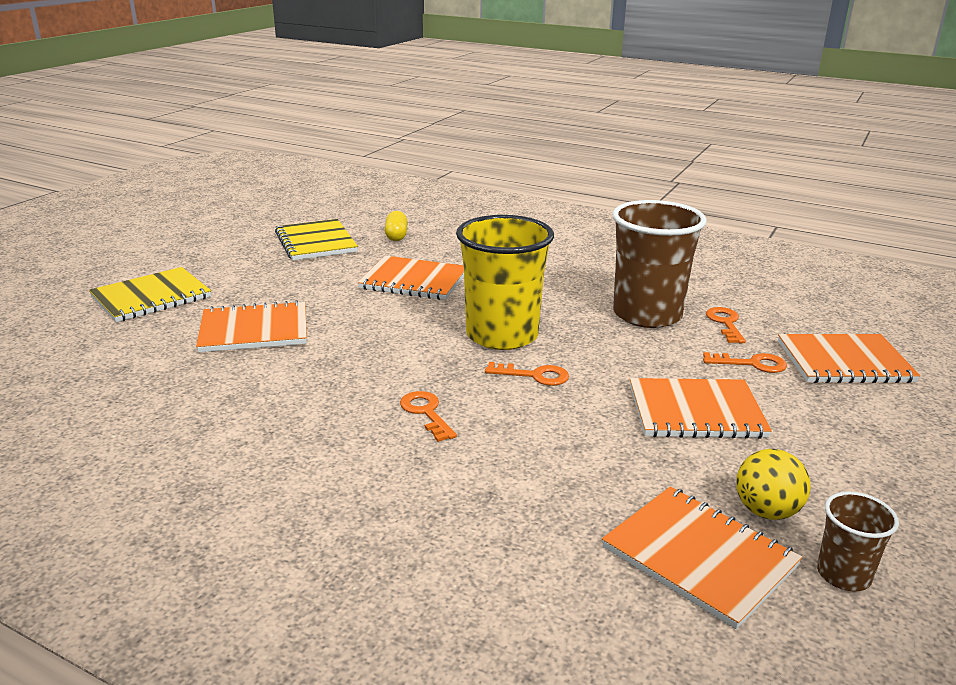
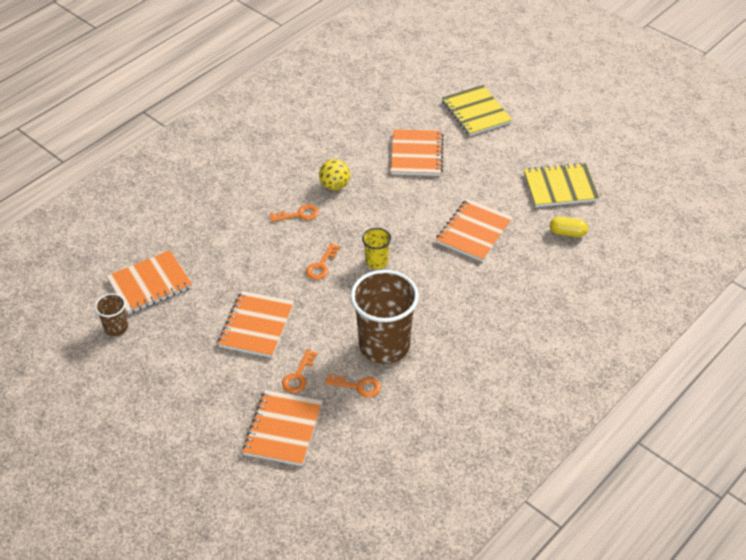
camera: 105 degrees right, 20 degrees up
yellow cup [456,215,554,350] -> yellow cup [362,228,391,269], size x0.47
yellow ball [736,449,811,520] -> yellow ball moved to [319,159,350,190]

